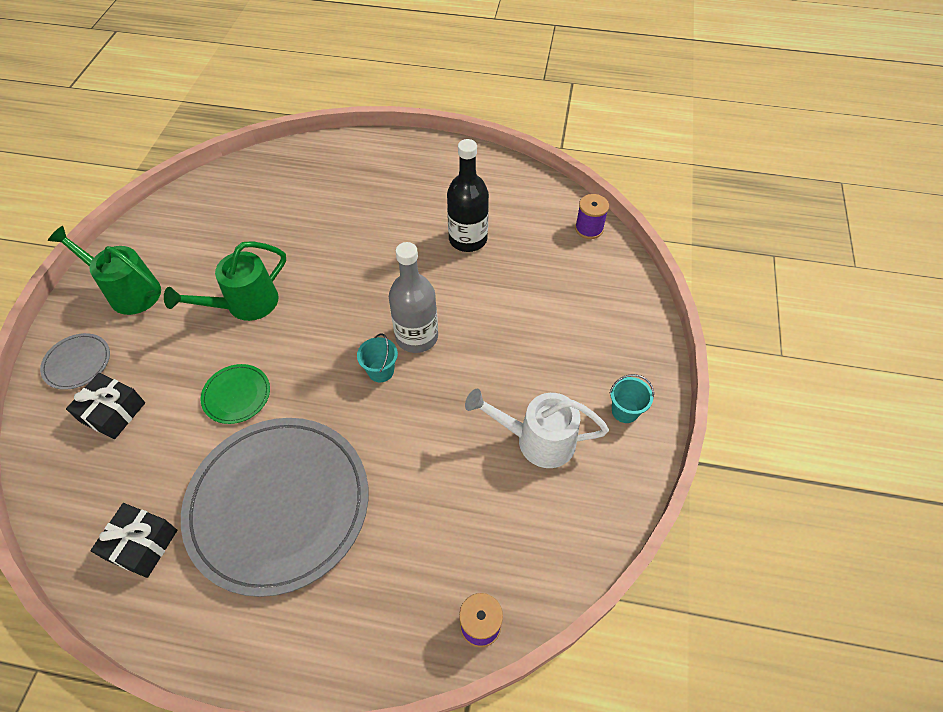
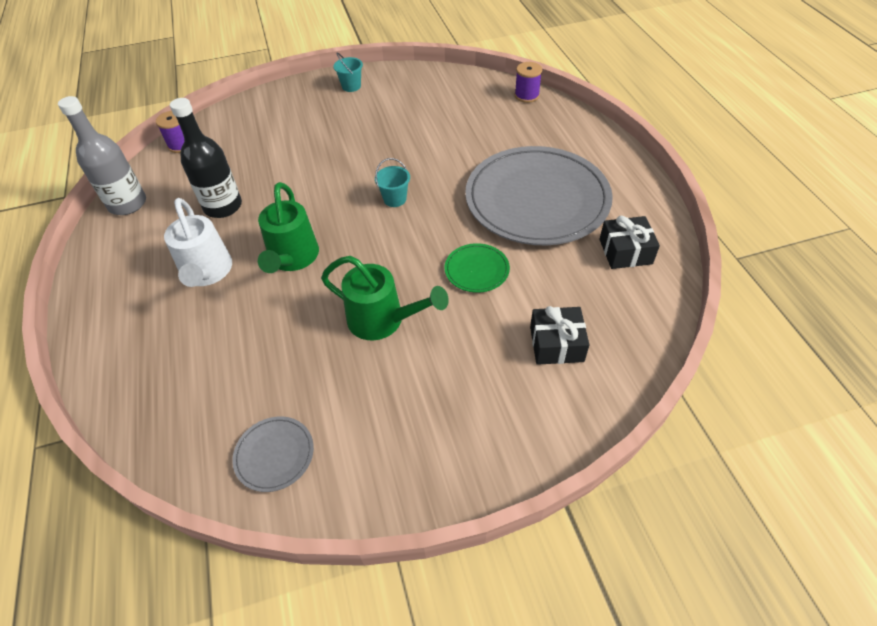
camera: 115 degrees left, 5 degrees down
grey plate [40,333,110,390] -> grey plate moved to [232,417,314,492]
green watering can [48,226,161,315] -> green watering can moved to [258,182,319,273]
grey bottle [389,242,438,353] -> grey bottle moved to [58,96,146,215]
white watering can [465,389,609,468] -> white watering can moved to [164,198,232,287]

